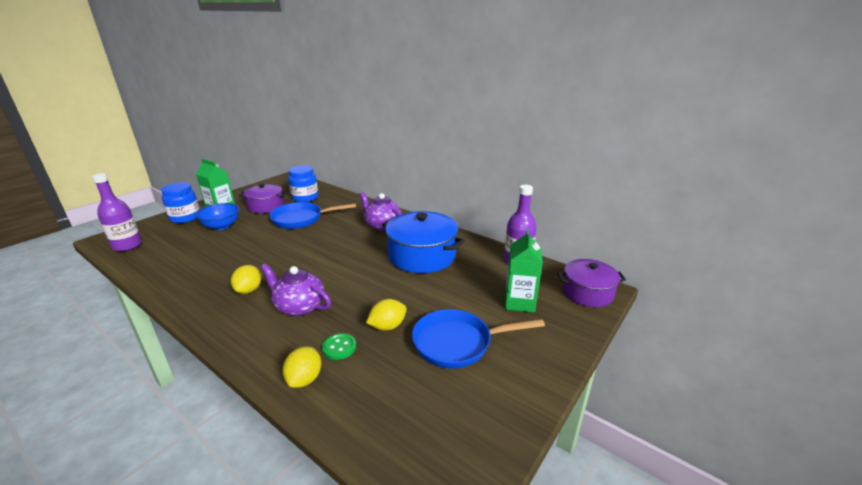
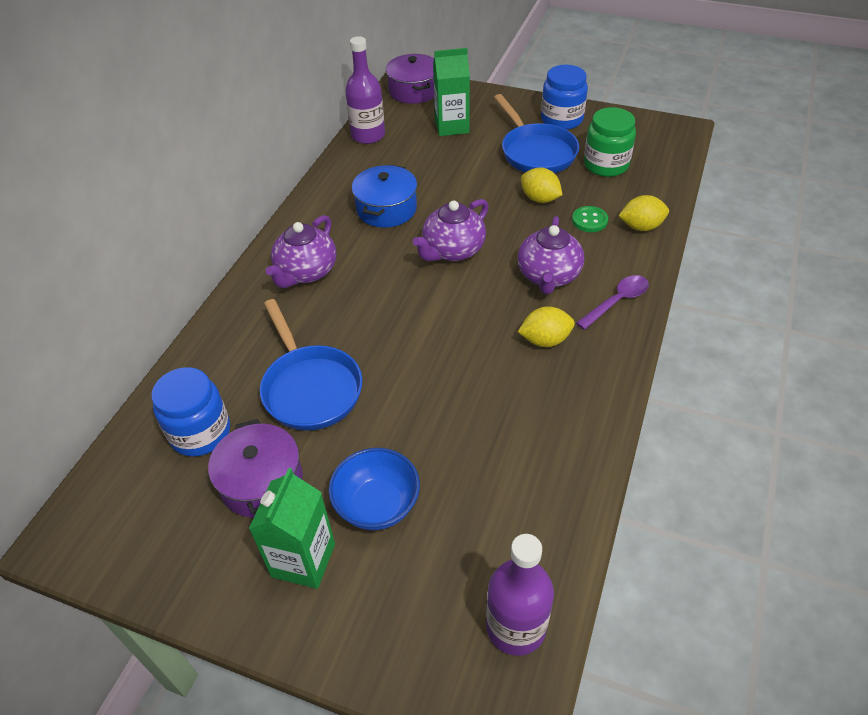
camera: 105 degrees left, 20 degrees up
blue jar [161,182,200,223] -> blue jar moved to [541,65,588,130]
blue pot [382,211,465,273] -> blue pot [352,165,417,228], size x0.64
none -> purple teapot [413,199,489,261]
none -> purple spoon [576,275,649,330]
none -> green jar [584,107,636,177]

